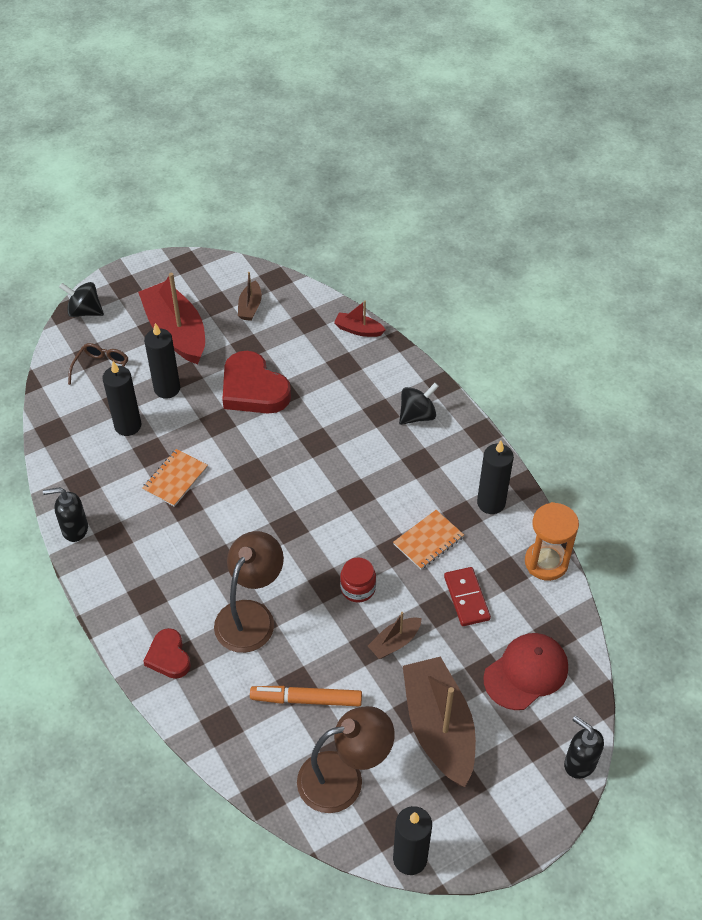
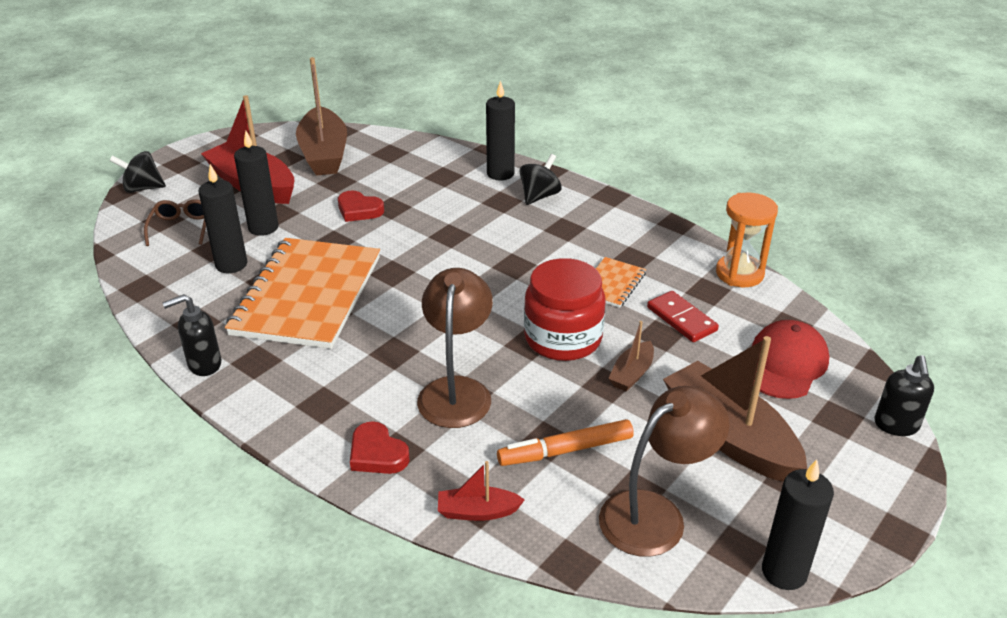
camera: 20 degrees left, 15 degrees down
orange notebook [142,449,208,507] -> orange notebook [225,238,380,349], size x2.27
red heart [222,351,291,414] -> red heart [338,190,384,222], size x0.57
brown boat [238,272,262,321] -> brown boat [296,57,347,176], size x2.12
red boat [334,301,386,337] -> red boat moved to [438,461,525,521]
red jar [340,557,376,602] -> red jar [524,258,605,361], size x1.89
black candle [477,441,514,514] -> black candle moved to [486,80,515,180]
black soap dispenser [564,716,604,779] -> black soap dispenser turned 105 degrees counterclockwise [875,355,934,436]

